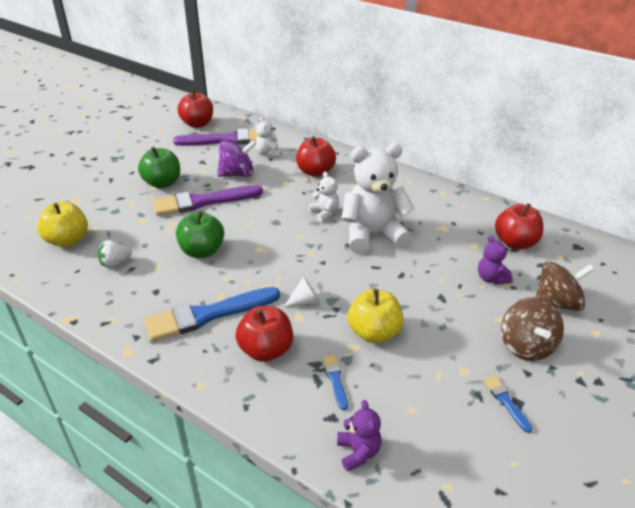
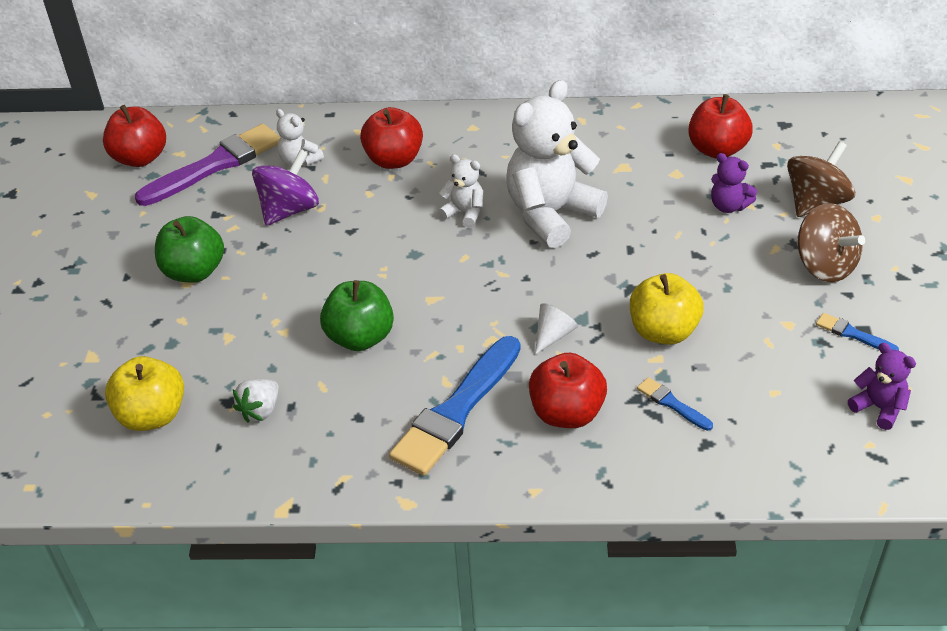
camera: 30 degrees left, 5 degrees up
purple brush [153,185,263,216] -> none
purple teddy bear [337,400,382,472] -> purple teddy bear moved to [848,343,916,430]

